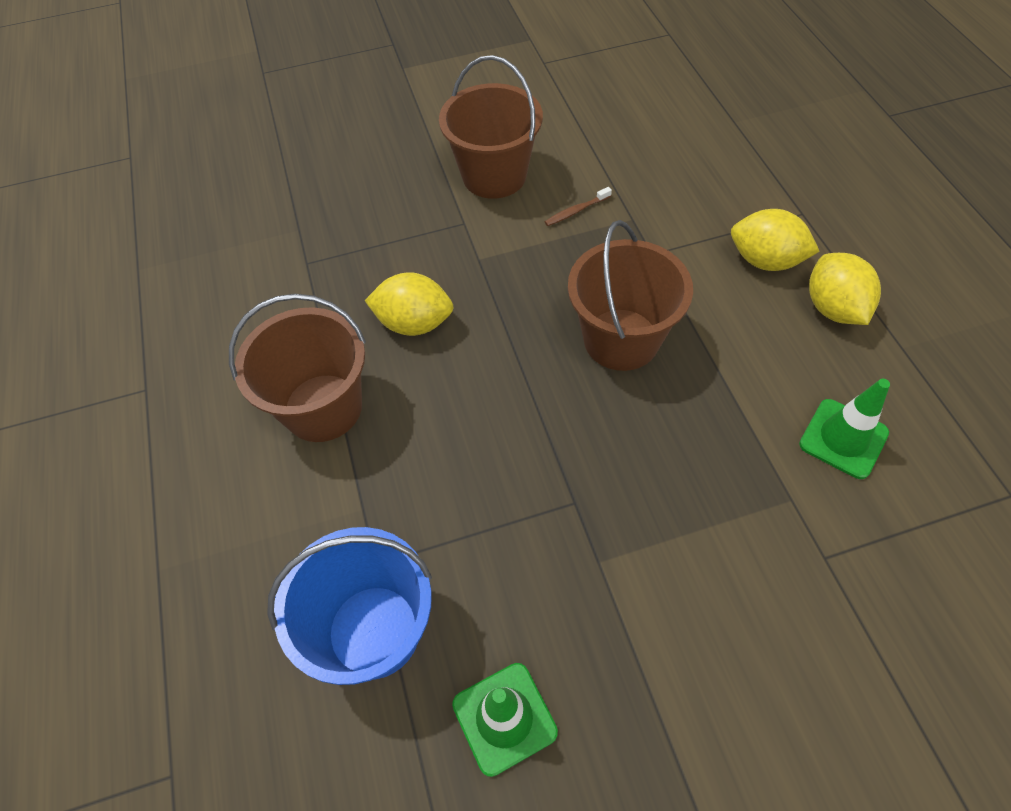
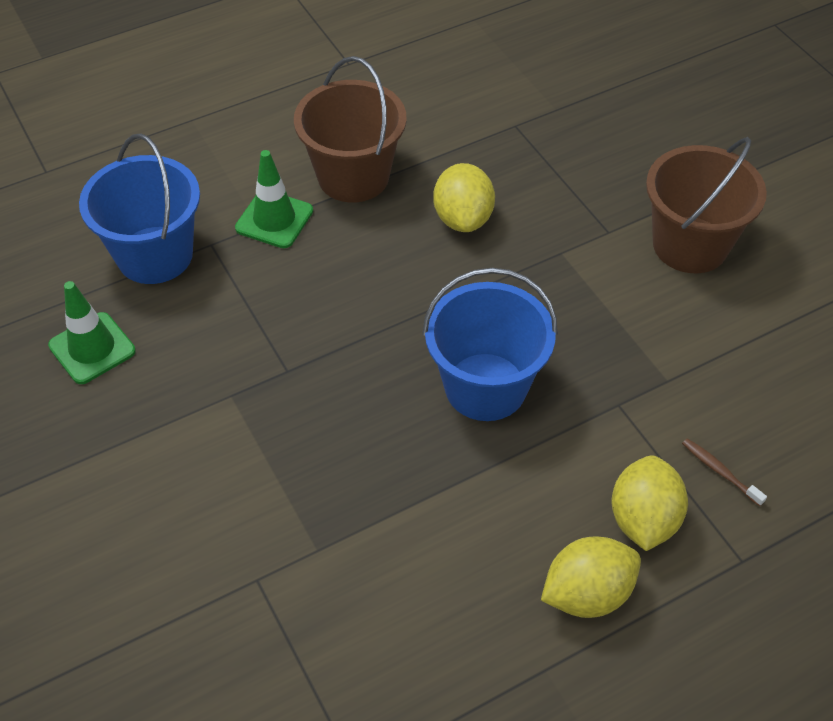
camera: 75 degrees right, 5 degrees down
brown toothbrush [545,187,612,226] -> brown toothbrush moved to [682,438,767,506]
brown bucket [568,220,693,371] -> blue bucket [422,268,558,421]
green traffic cone [799,379,890,479] -> green traffic cone moved to [235,150,313,248]

